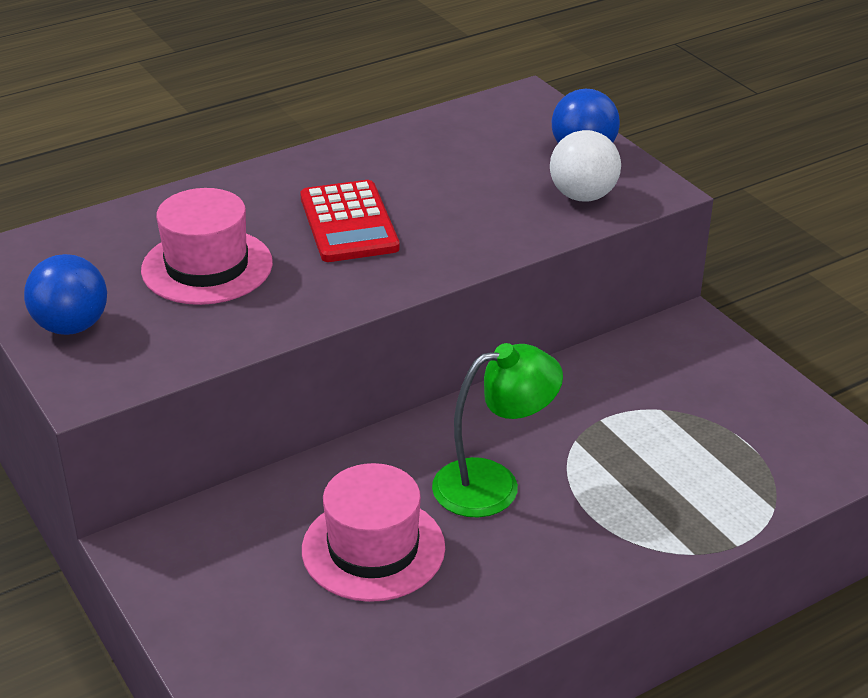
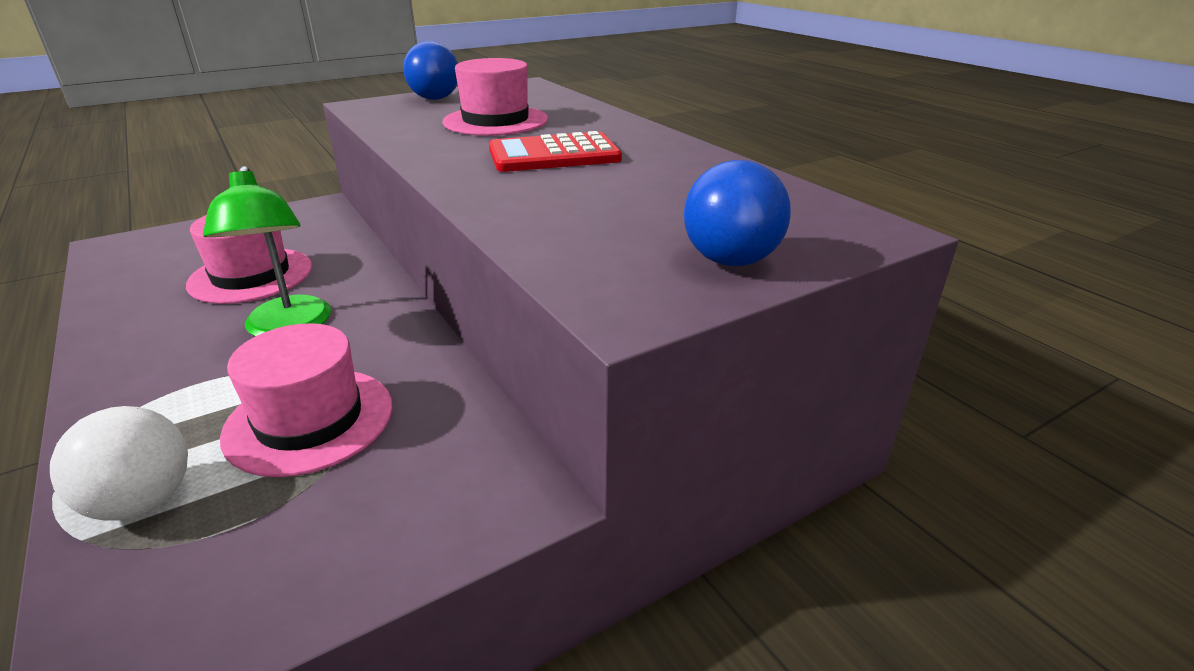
camera: 90 degrees right, 5 degrees down
white ball [550,130,621,201] -> white ball moved to [50,406,188,521]
none -> pink hat [220,323,392,477]

